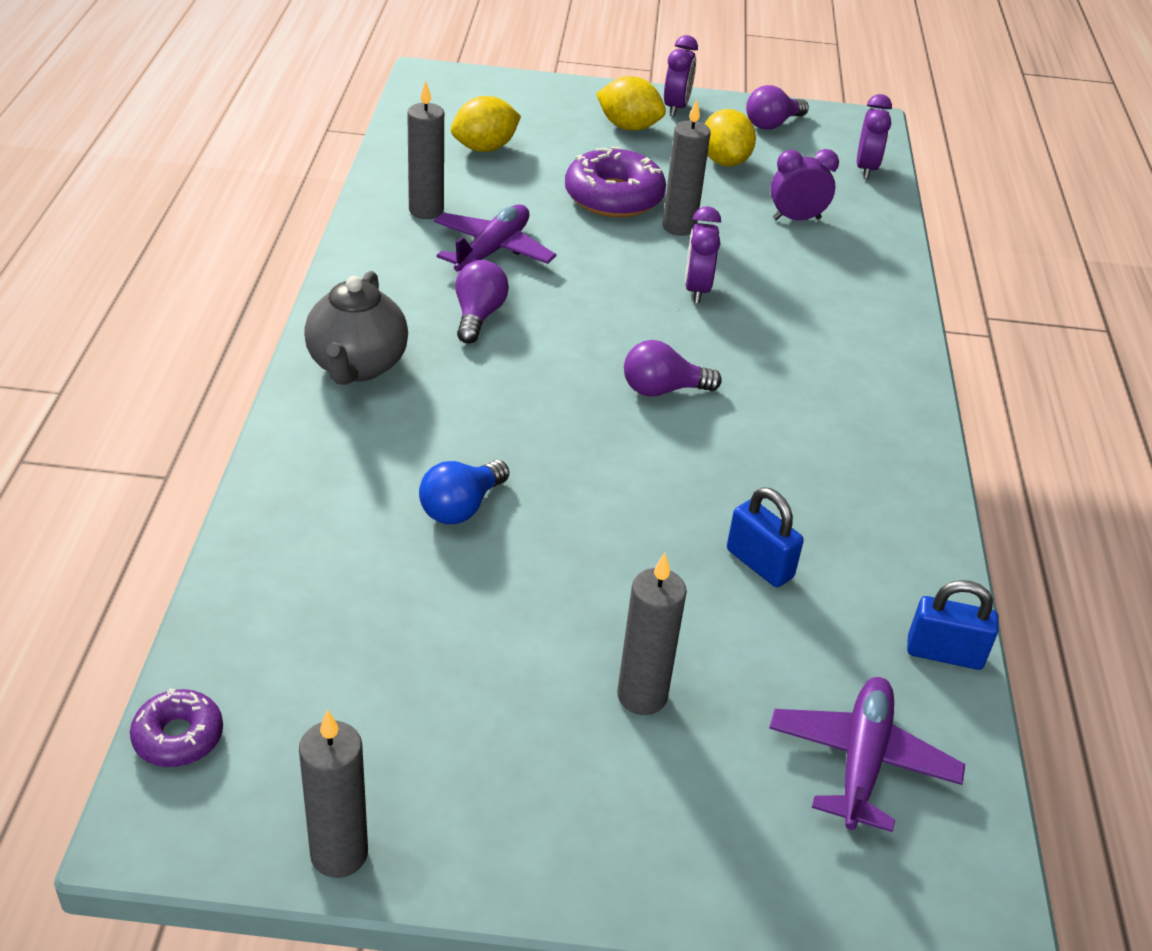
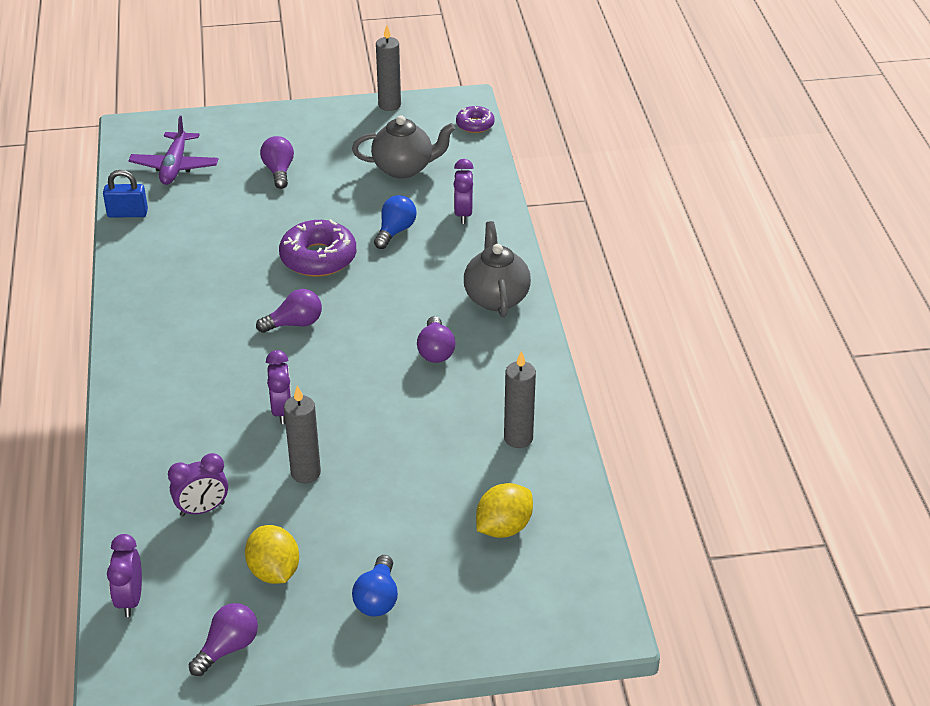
camera: 170 degrees right, 0 degrees up
purple plane [434,204,556,272] -> none
purple donut [565,146,666,218] -> purple donut moved to [279,219,356,277]
yellow lemon [596,76,666,131] -> blue light bulb [352,555,398,617]
grey candle [617,553,687,715] -> purple light bulb [260,136,294,189]
purple clock [664,35,698,117] -> purple clock moved to [453,159,474,224]
blue padlock [727,487,804,587] -> none
none -> grey teapot [352,115,455,179]

